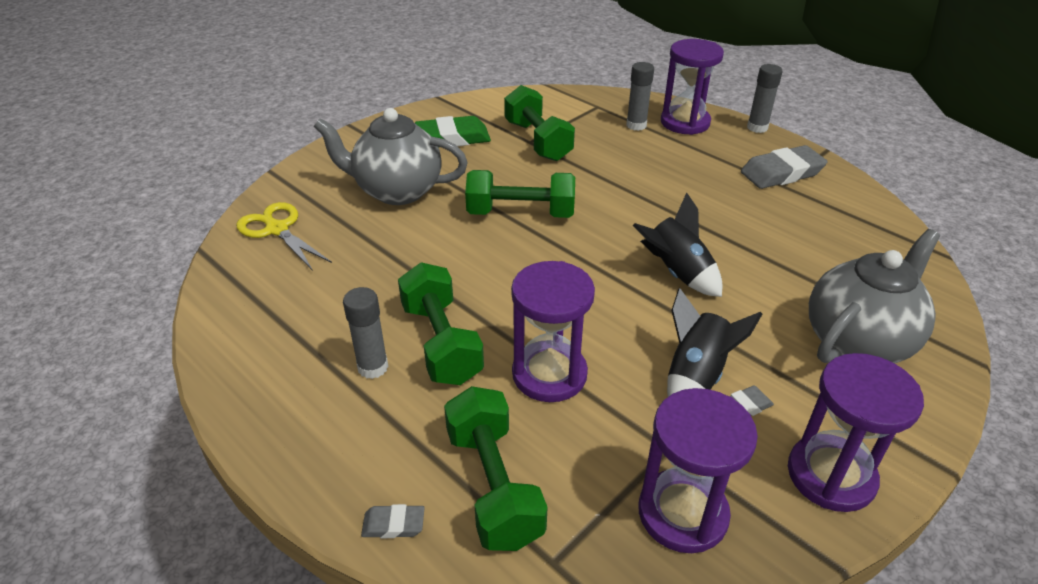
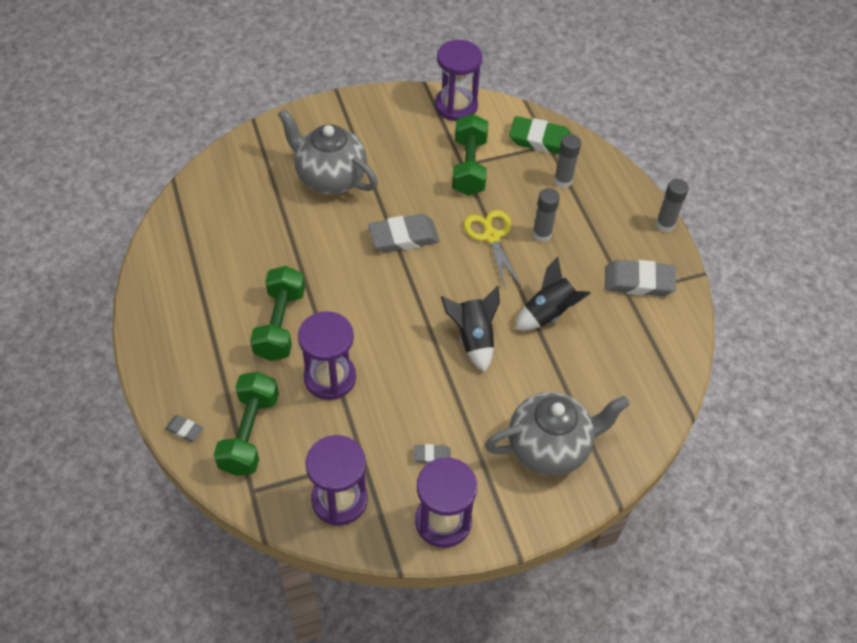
camera: 25 degrees right, 15 degrees up
yellow scissors [236,202,332,271] -> yellow scissors moved to [464,210,521,288]
grey glue stick [343,287,388,379] -> grey glue stick moved to [532,188,560,242]
green eraser [415,116,491,146] -> green eraser moved to [509,116,572,154]
green dumbbell [465,170,575,218] -> grey eraser [368,214,440,253]
purple hourglass [661,39,724,135] -> purple hourglass moved to [435,40,482,121]
black rocket [667,288,762,397] -> black rocket moved to [515,257,591,331]

